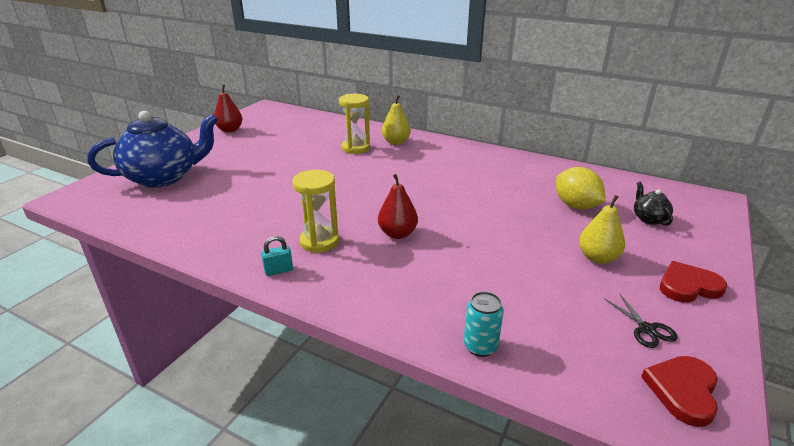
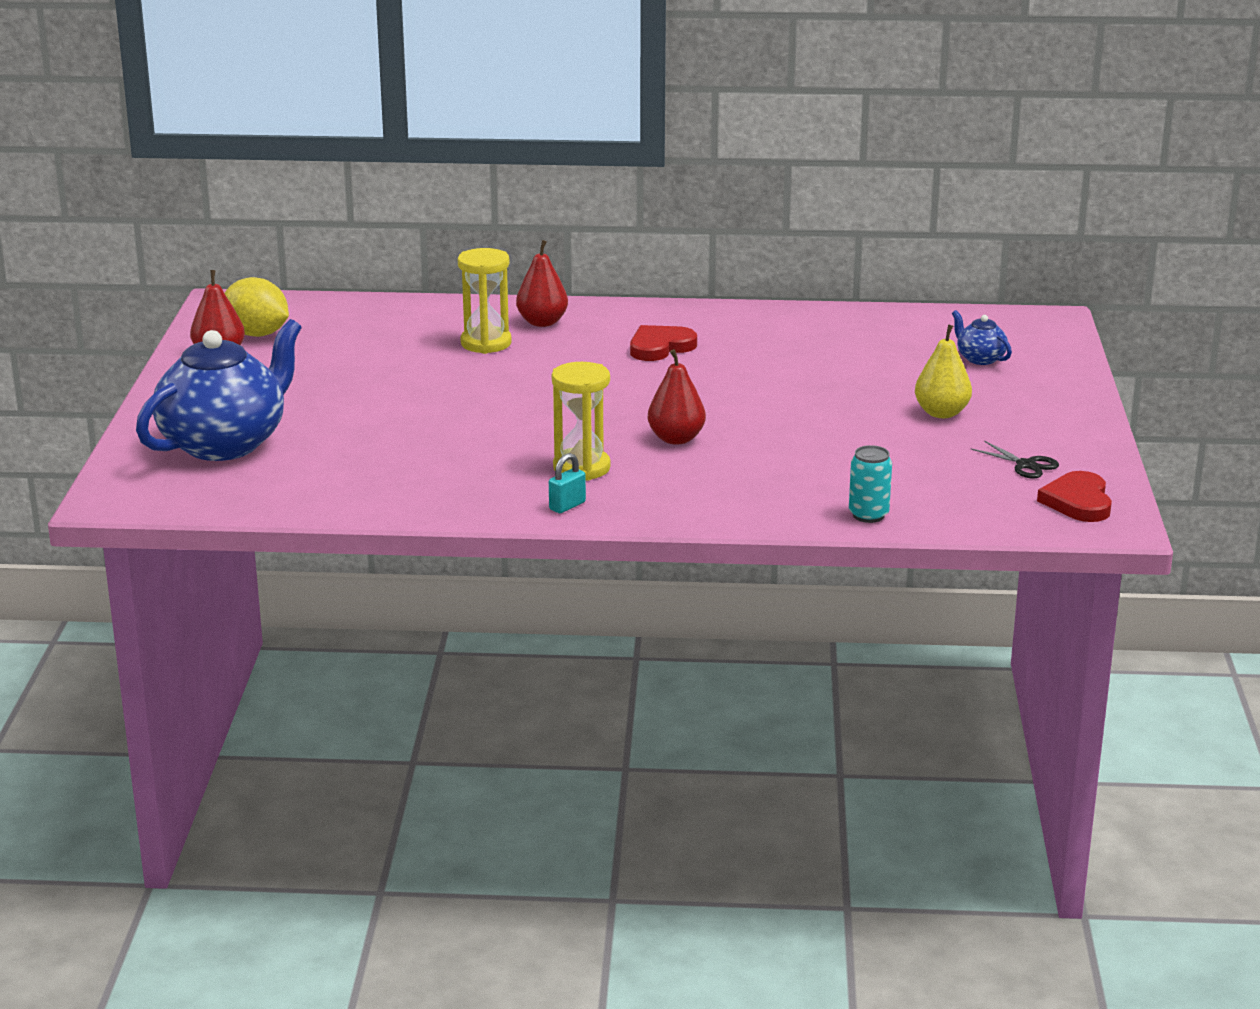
camera: 25 degrees left, 5 degrees down
yellow pear [382,95,411,145] -> red pear [516,240,568,327]
yellow lemon [556,167,605,209] -> yellow lemon moved to [224,277,289,337]
black teapot [634,182,673,226] -> blue teapot [952,310,1012,365]
red heart [660,261,727,303] -> red heart moved to [630,325,697,361]

